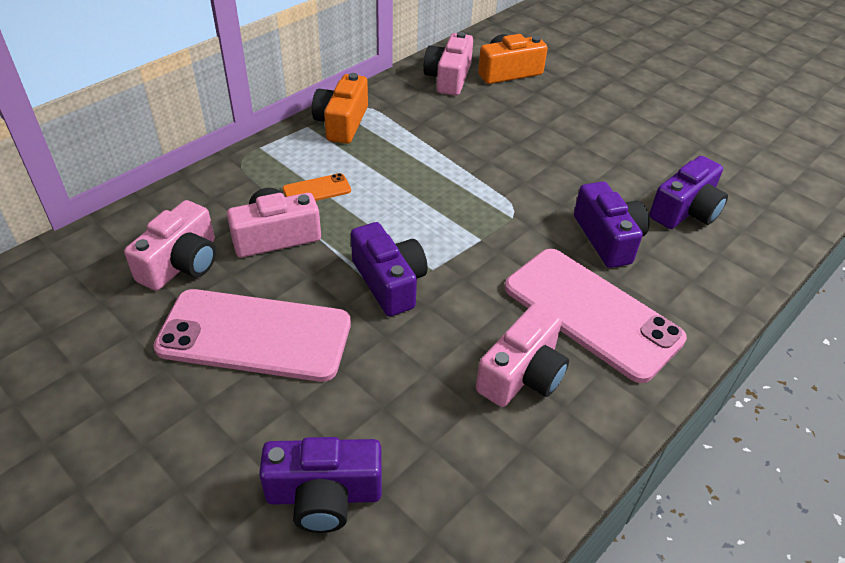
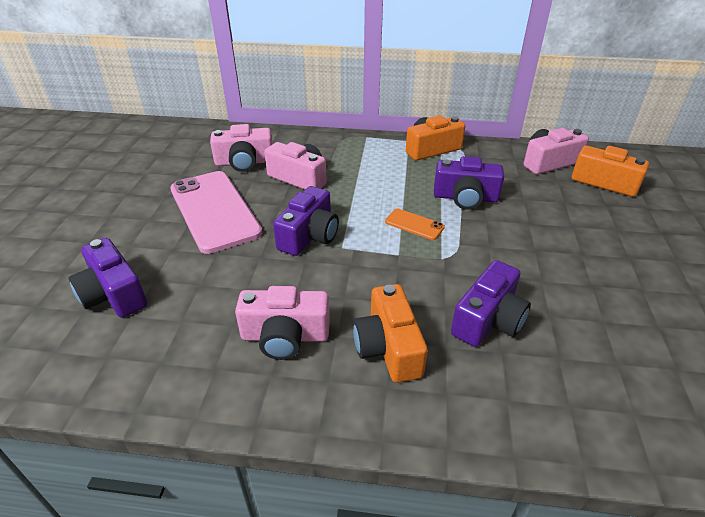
camera: 55 degrees right, 5 degrees down
orange phone [283,173,351,201] -> orange phone moved to [385,209,445,240]
pink phone [505,249,687,383] -> orange camera [353,284,428,383]
purple camera [649,156,728,229] -> purple camera moved to [434,156,504,210]

